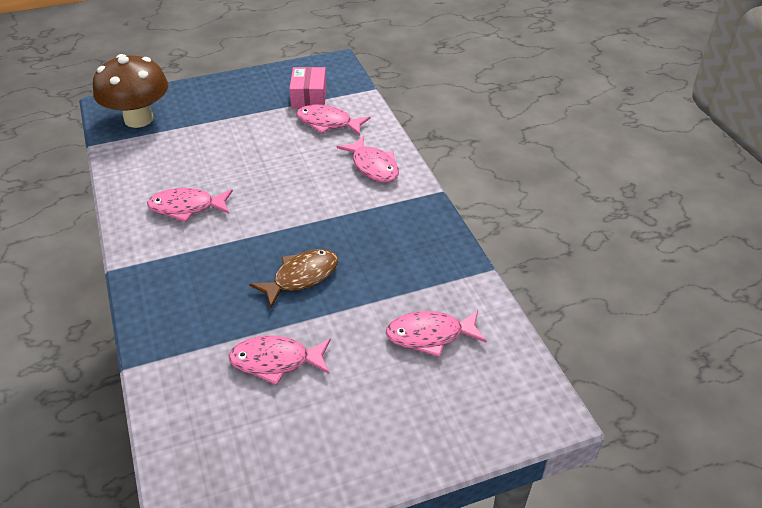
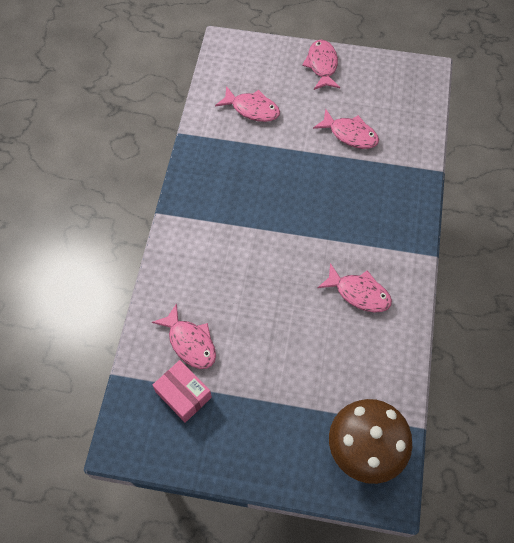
camera: 150 degrees left, 20 degrees up
brown fish [249,249,338,308] -> none
pink box [289,67,327,108] -> pink box turned 75 degrees counterclockwise [153,360,212,423]
pink fish [337,136,399,183] -> pink fish moved to [302,40,340,90]

